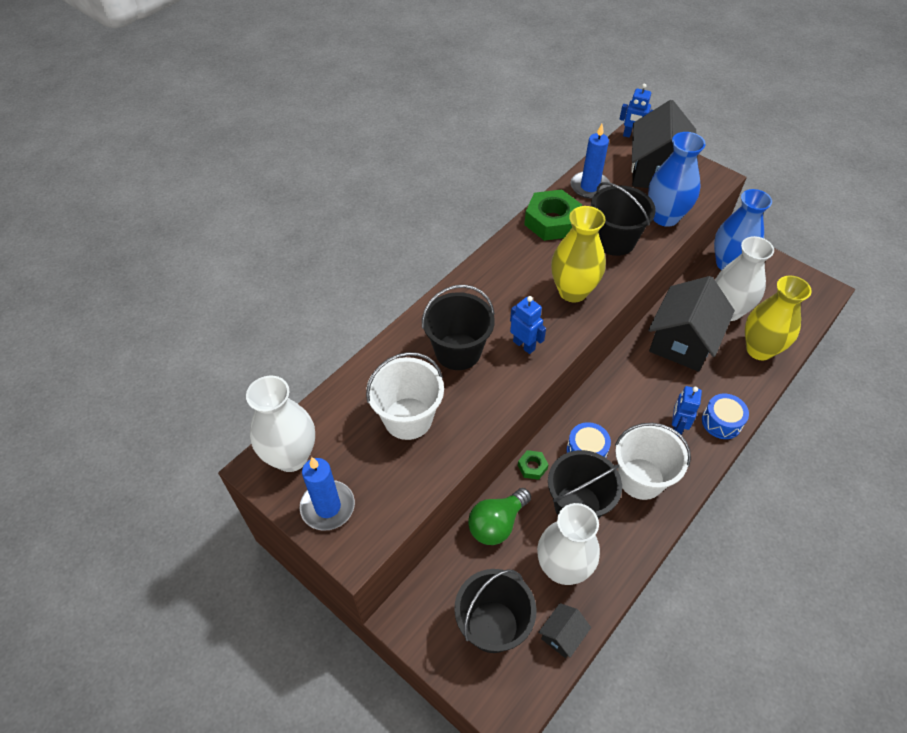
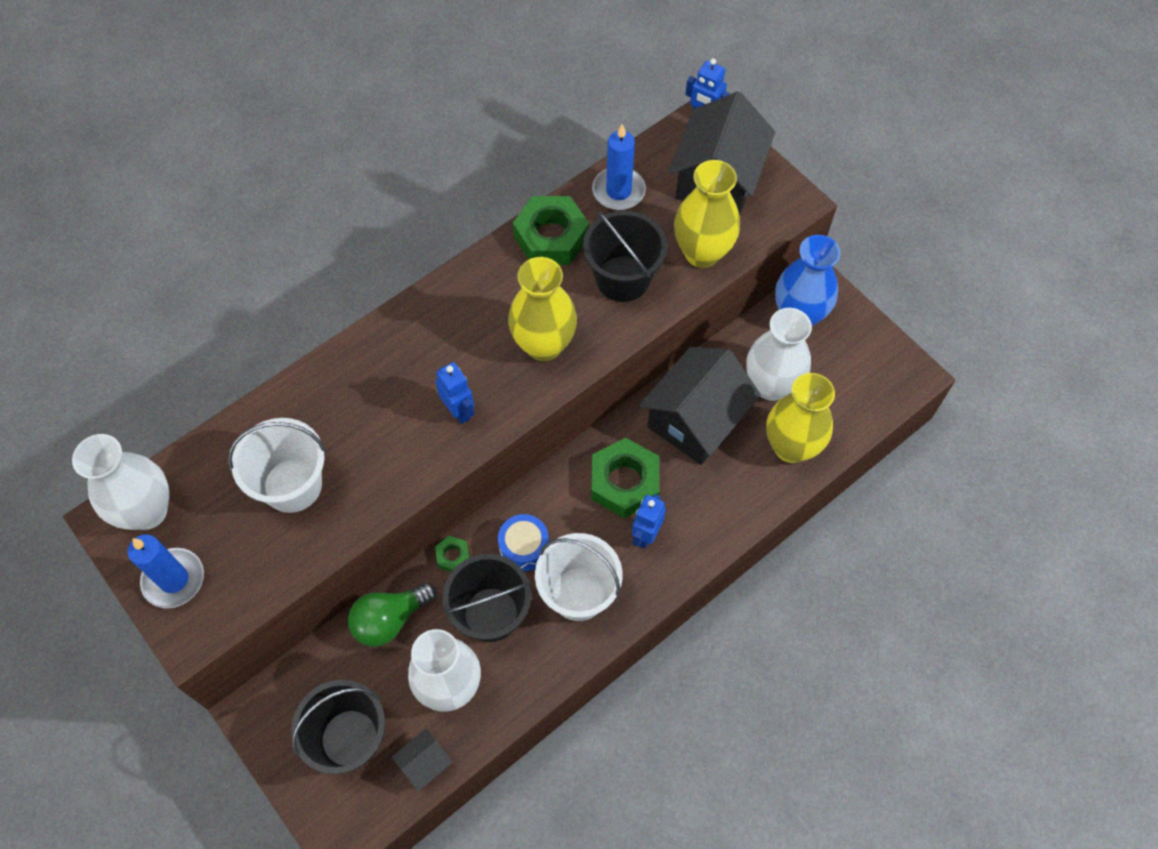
camera: 10 degrees right, 10 degrees up
black bucket [422,285,495,370] -> none
blue vase [648,132,706,227] -> yellow vase [674,160,740,268]
blue drum [702,394,749,439] -> none
none -> green nut [591,438,659,518]

